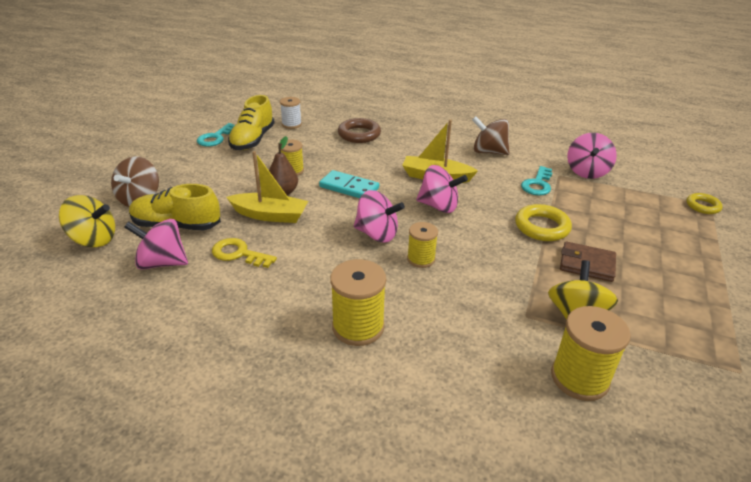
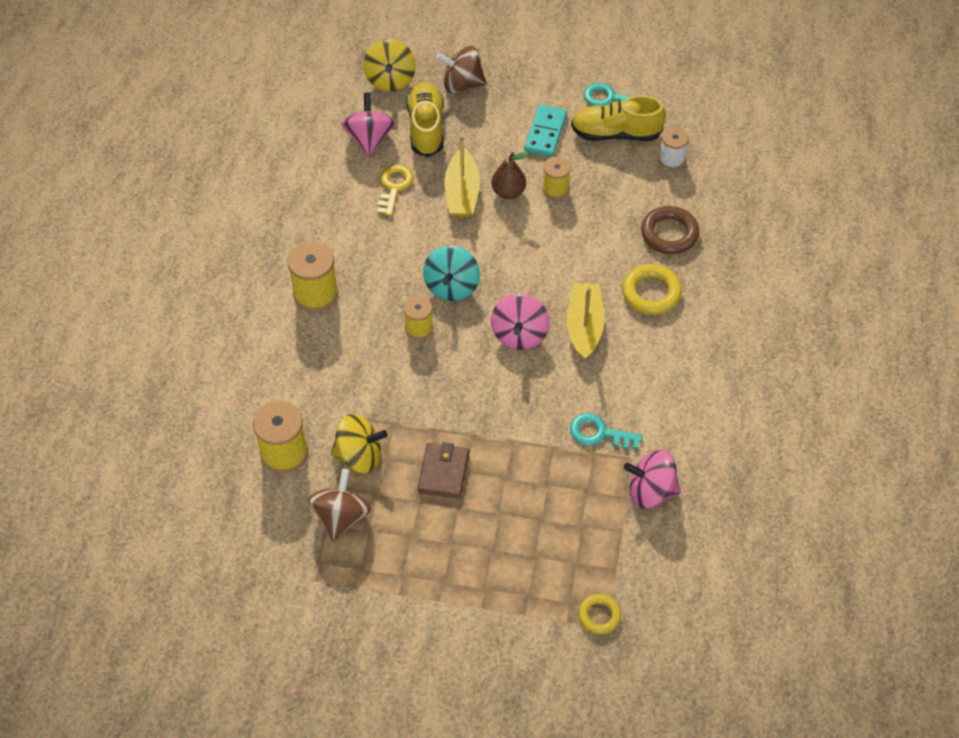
camera: 80 degrees right, 20 degrees up
turquoise domino [319,170,379,198] -> turquoise domino moved to [524,104,567,157]
pink spinning top [354,190,405,243] -> turquoise spinning top [423,245,480,301]
brown spinning top [472,116,510,155] -> brown spinning top moved to [308,469,371,542]
yellow ring [515,204,572,241] -> yellow ring moved to [622,264,682,315]

